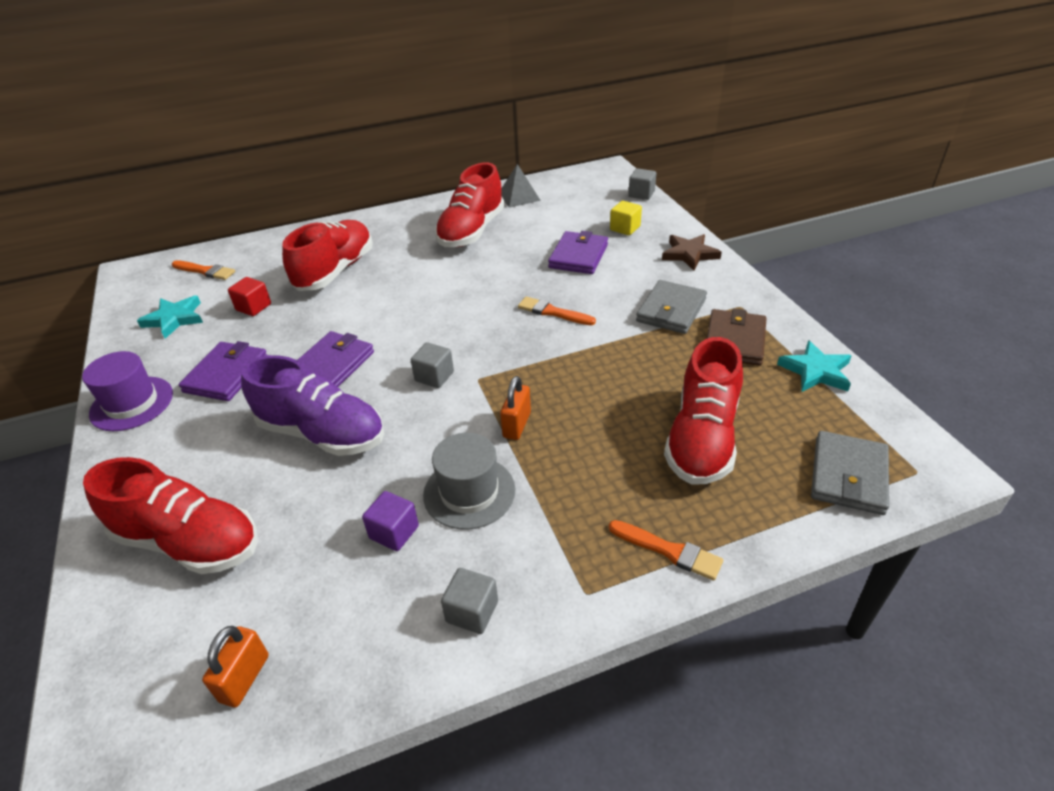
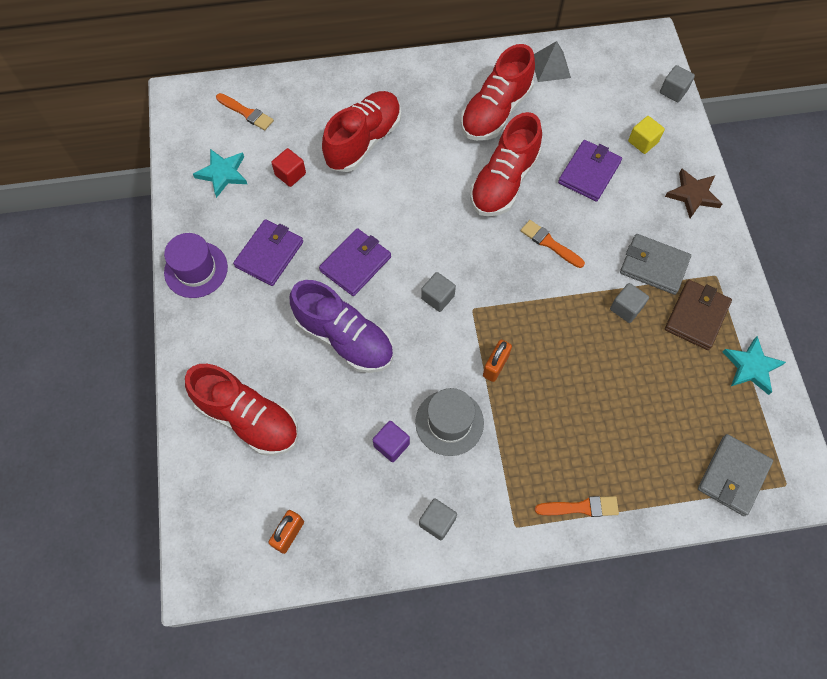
camera: 10 degrees right, 25 degrees up
orange brush [609,520,723,581] -> orange brush turned 45 degrees counterclockwise [535,496,619,517]
grey wallet [636,280,707,334] -> grey wallet turned 75 degrees clockwise [620,234,691,295]
red shoe [664,337,743,485] -> red shoe moved to [470,112,542,217]
none -> grey cube [610,283,649,323]

